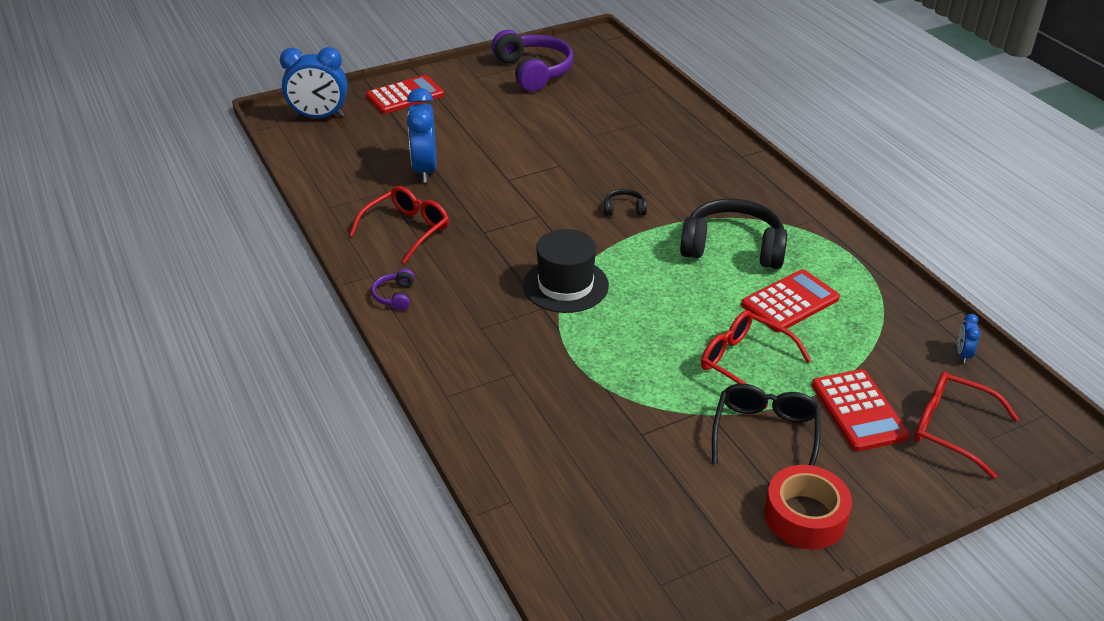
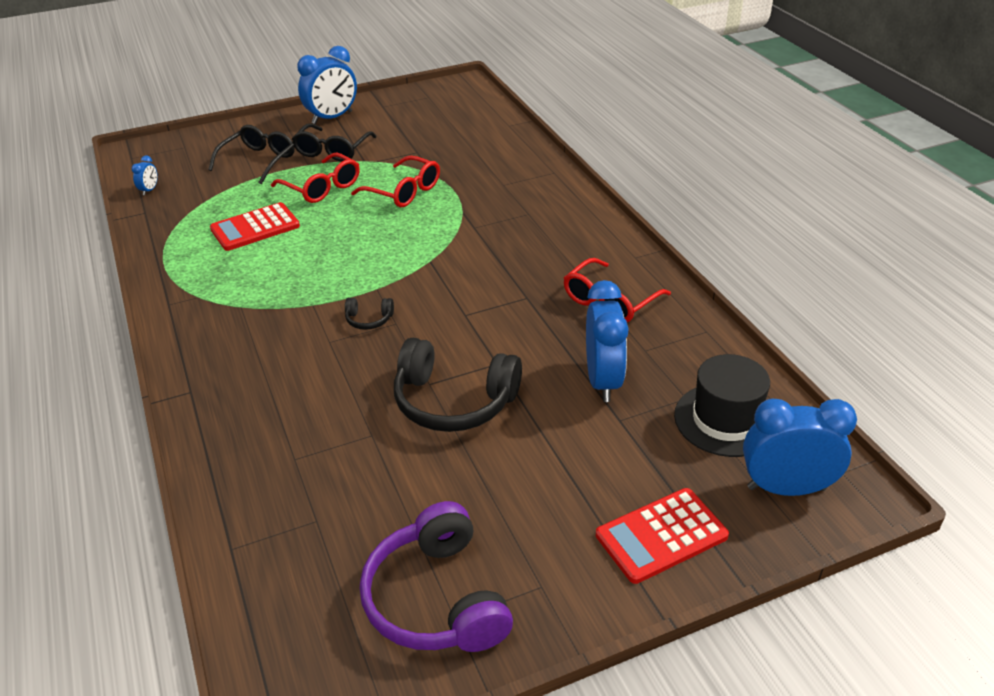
camera: 175 degrees left, 0 degrees up
purple headphones [371,269,415,311] -> none
black hat [523,229,609,313] -> black hat moved to [674,354,770,457]
black headphones [680,198,787,269] -> black headphones moved to [394,338,522,432]
red tape [764,465,852,549] -> blue clock [297,46,357,124]
red calculator [812,369,910,451] -> black glasses [208,125,295,185]
red glasses [914,372,1019,479] -> red glasses moved to [351,156,440,207]

